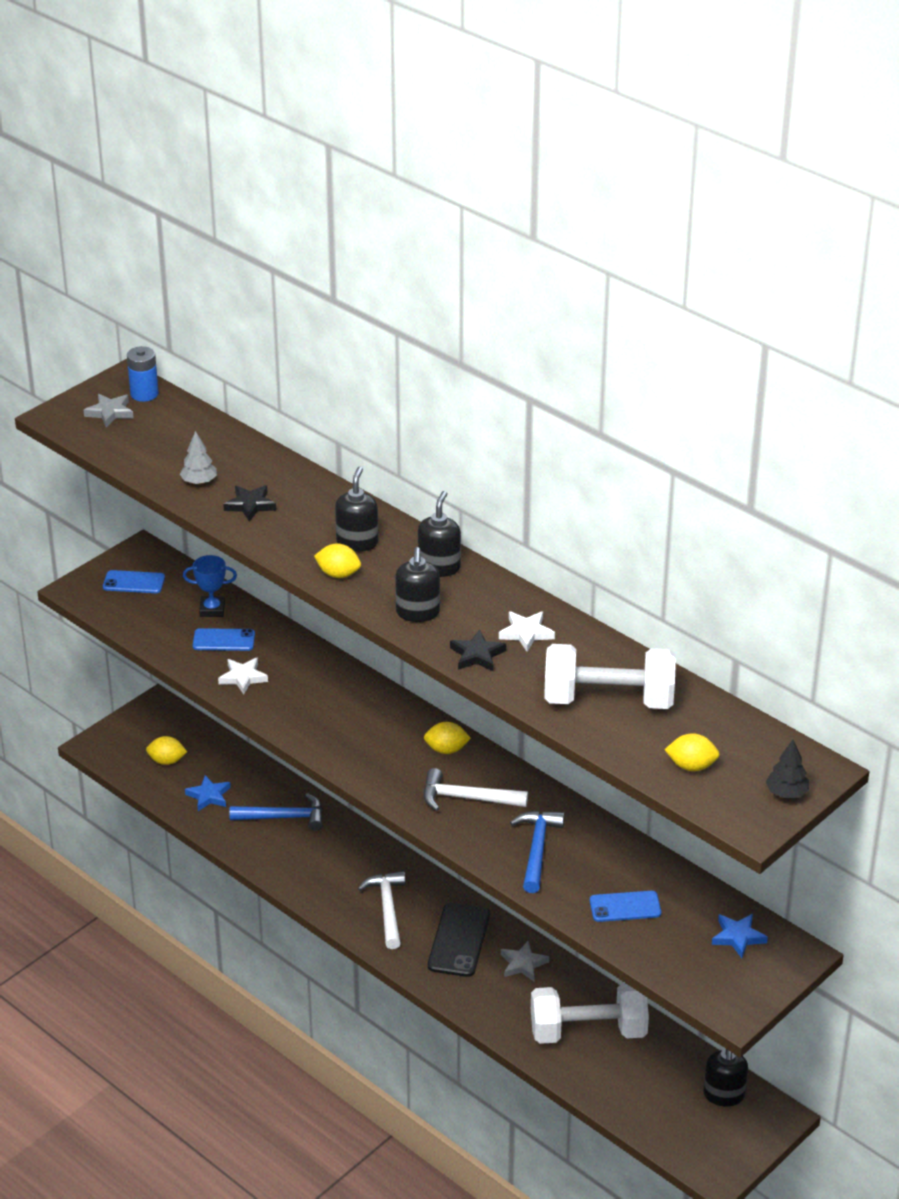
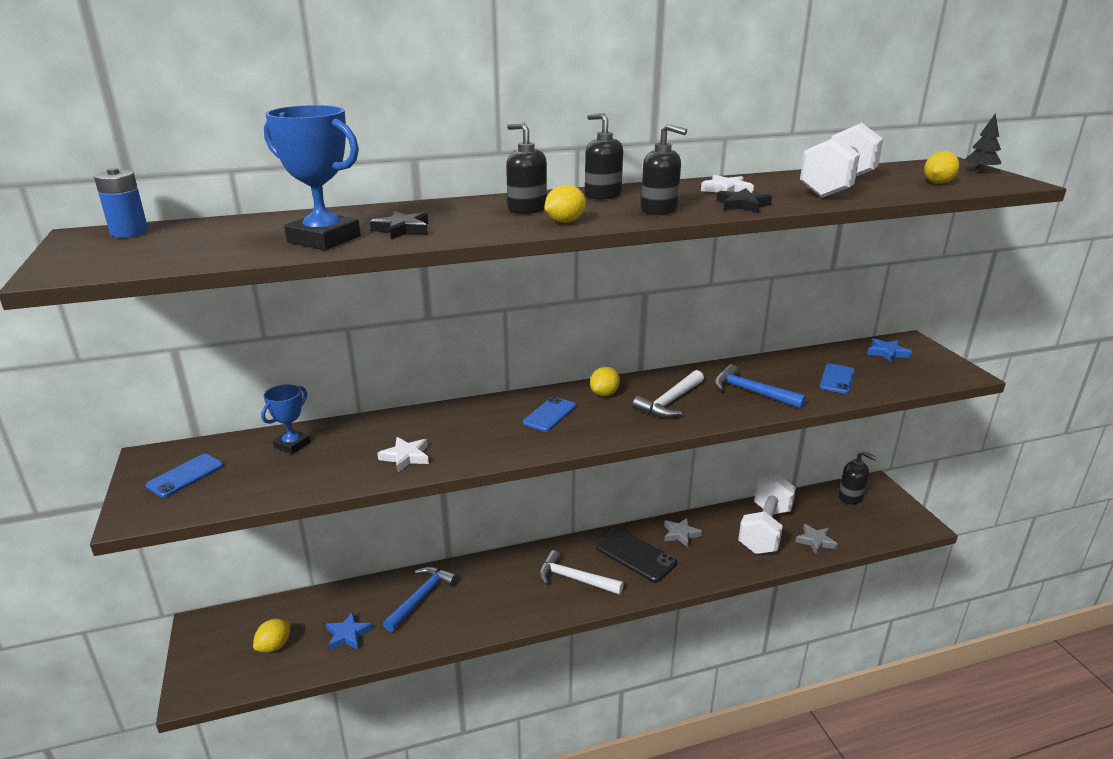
camera: 60 degrees left, 10 degrees down
grey star [84,394,134,427] -> grey star moved to [795,524,838,555]
grey tree [180,431,217,485] -> blue trophy [264,105,361,250]
blue phone [193,628,255,651] -> blue phone moved to [523,396,576,432]

